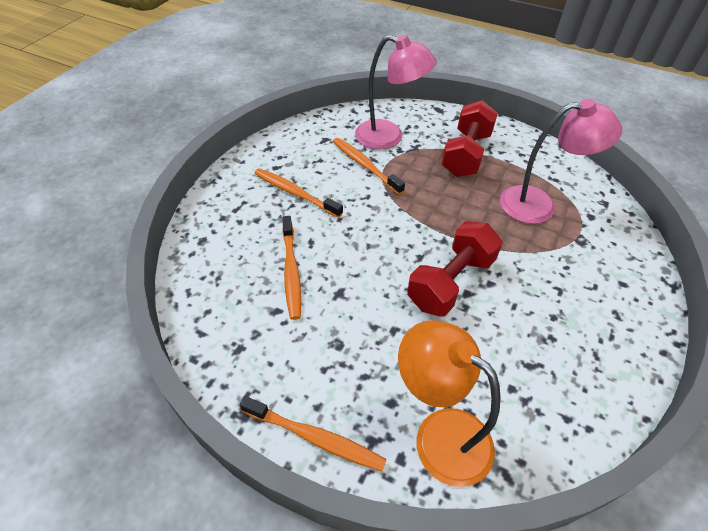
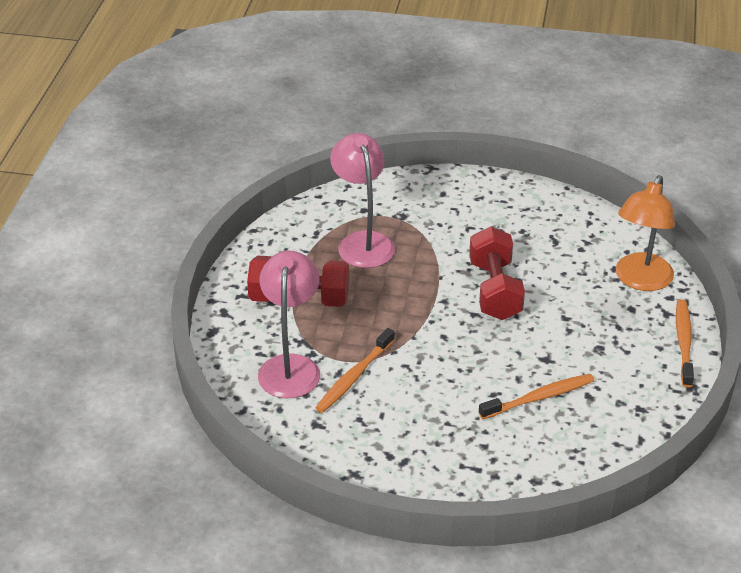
camera: 105 degrees left, 10 degrees down
orange toothbrush [254,168,343,218] -> none
red dumbbell [407,221,503,316] -> red dumbbell turned 60 degrees clockwise [469,227,525,320]

